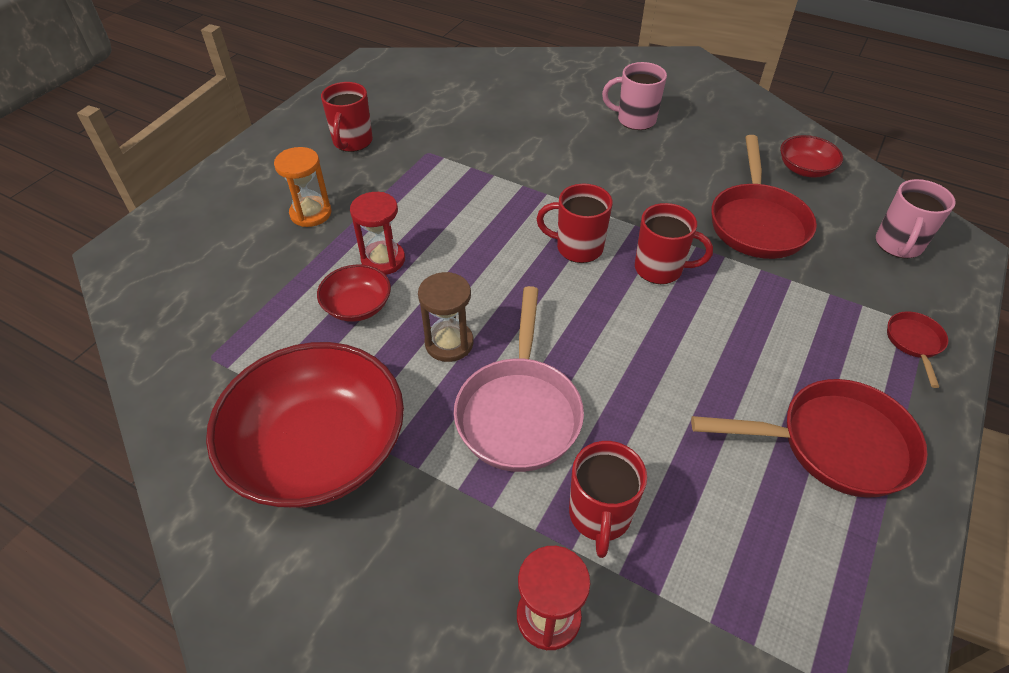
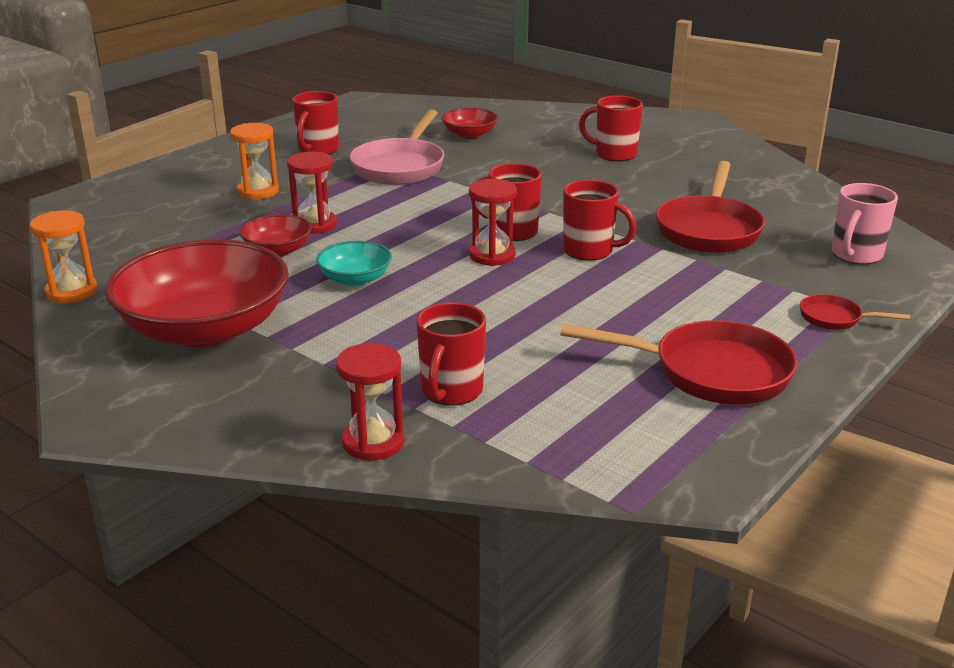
camera: 10 degrees right, 20 degrees down
brown hourglass [418,272,474,362] -> turquoise bowl [316,241,392,286]
pink pan [454,286,584,472] -> pink pan moved to [349,109,444,185]
pink mug [602,62,667,130] -> red mug [579,95,643,162]
red bowl [780,135,843,178] -> red bowl moved to [442,108,498,139]
red pan [887,311,948,388] -> red pan turned 90 degrees counterclockwise [800,294,910,330]
none -> orange hourglass [30,210,97,303]
none -> red hourglass [469,179,517,266]

